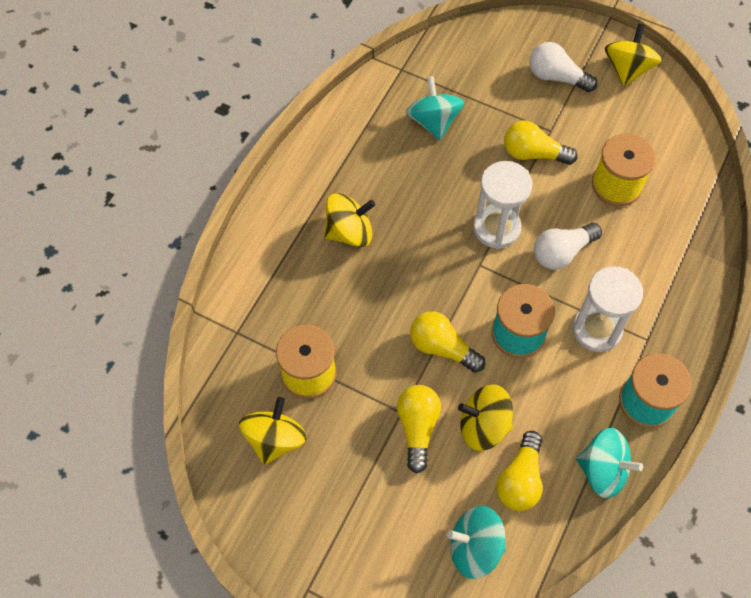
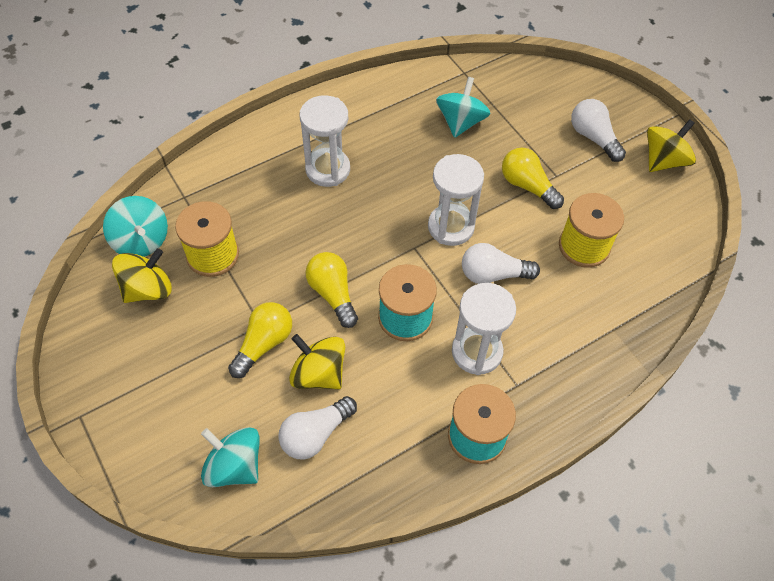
camera: 30 degrees right, 5 degrees down
yellow spinning top [324,193,376,247] -> white hourglass [300,95,350,187]
yellow light bulb [496,431,543,511] -> white light bulb [278,396,357,460]
turquoise spinning top [576,428,643,498] -> turquoise spinning top moved to [103,196,168,257]

